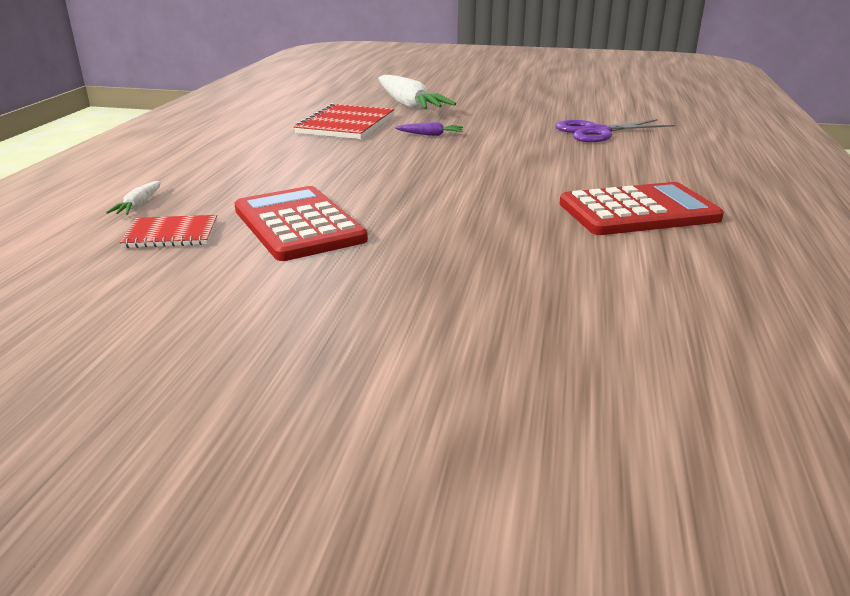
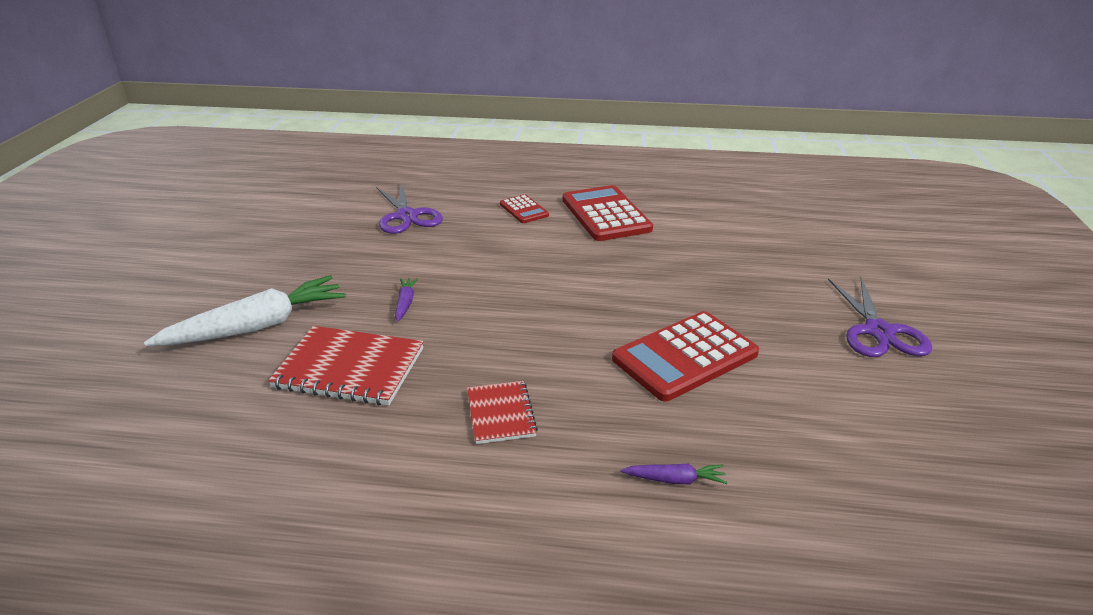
camera: 95 degrees left, 5 degrees up
white carrot [106,181,161,215] -> purple carrot [621,464,728,484]
red notebook [120,215,217,248] -> red notebook moved to [467,381,538,444]
none -> red calculator [500,194,549,223]
none -> purple scissors [828,278,932,357]

